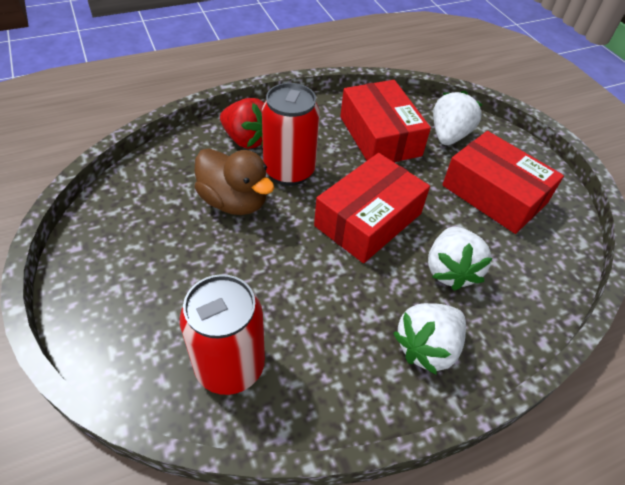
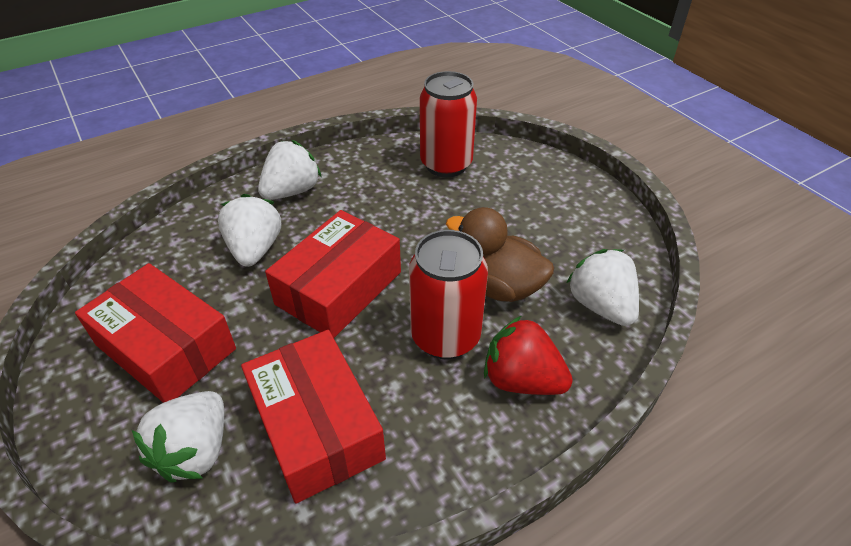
camera: 175 degrees right, 5 degrees down
none -> white strawberry [567,249,639,326]

